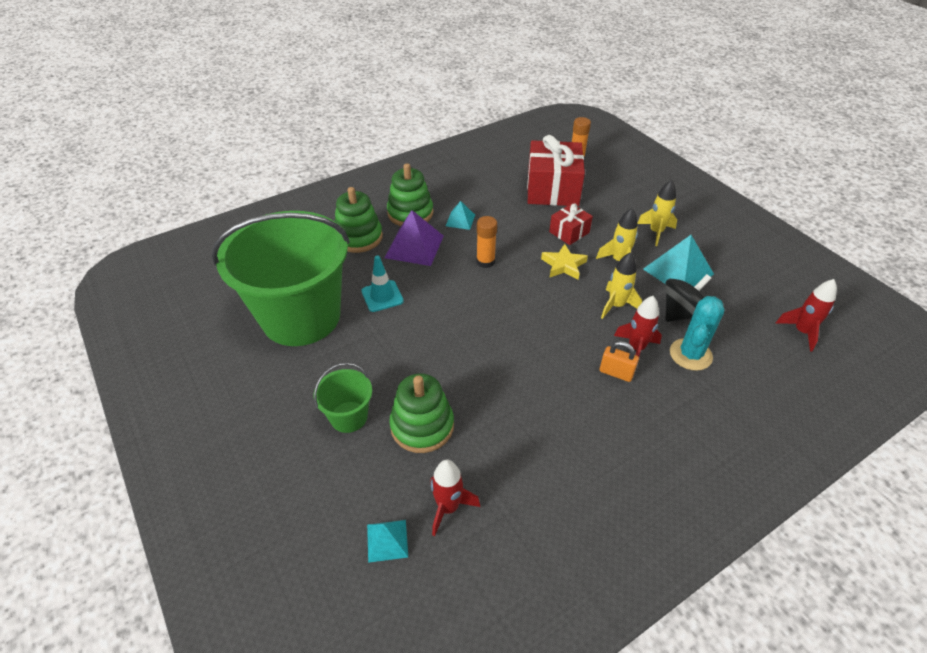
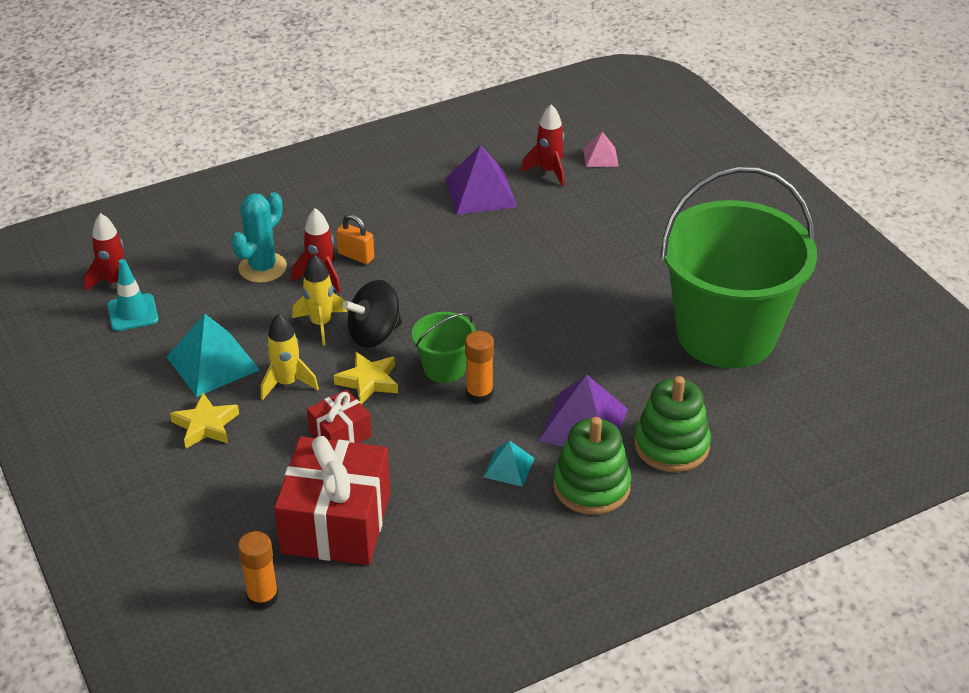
camera: 175 degrees left, 5 degrees down
green bucket [314,363,372,433] -> green bucket moved to [412,312,476,383]
turquoise traffic cone [361,256,404,312] -> turquoise traffic cone moved to [107,259,159,331]
turquoise pyramid [367,520,408,563] -> pink pyramid [583,132,619,167]
green stacking toy [389,374,454,453] -> none
yellow rocket [637,180,677,246] -> yellow star [170,393,239,448]
black spinning top [665,274,711,322] -> black spinning top moved to [343,280,402,348]
none -> purple pyramid [445,145,517,215]

